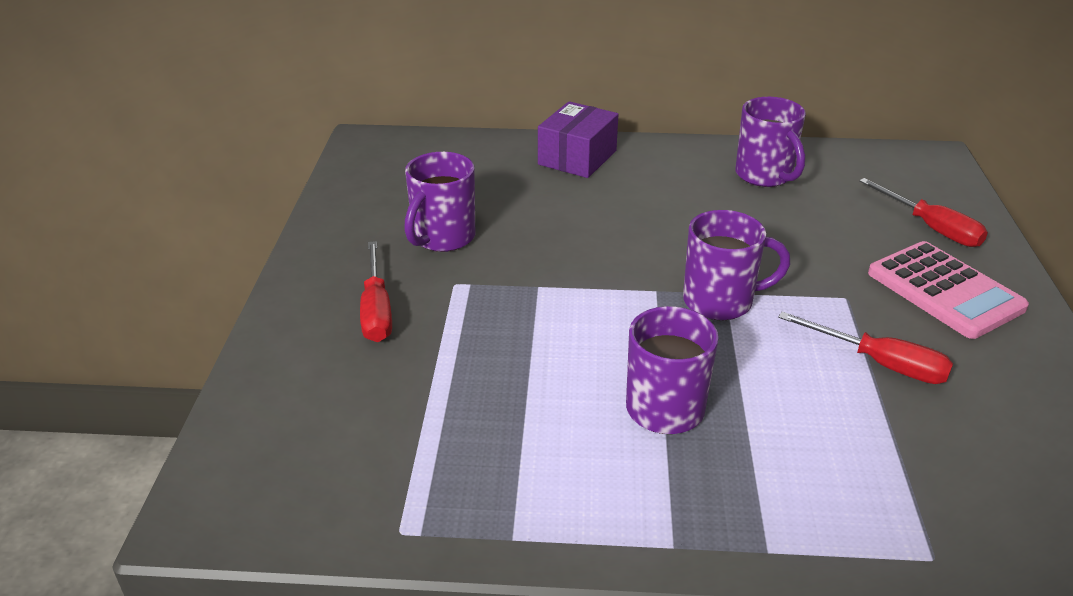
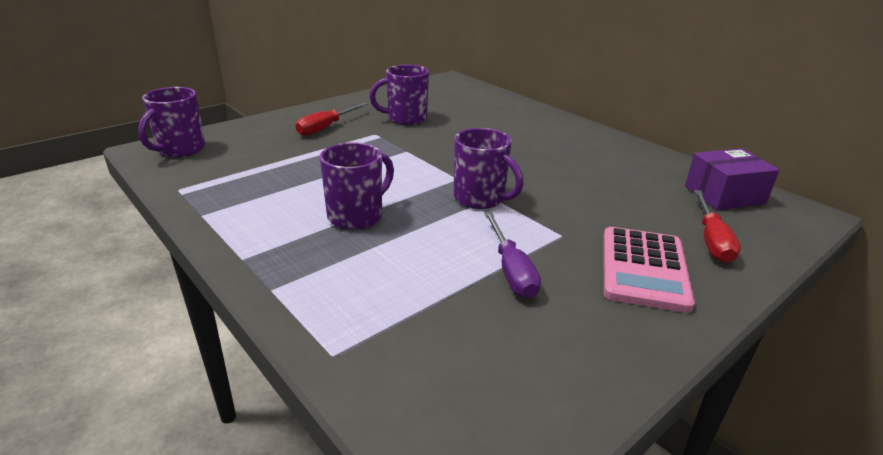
camera: 45 degrees right, 5 degrees down
purple box [538,101,618,178] -> purple box moved to [685,148,779,210]
purple mug [735,97,806,187] -> purple mug moved to [138,87,205,157]
red screwdriver [778,312,953,384] -> purple screwdriver [484,212,541,298]

